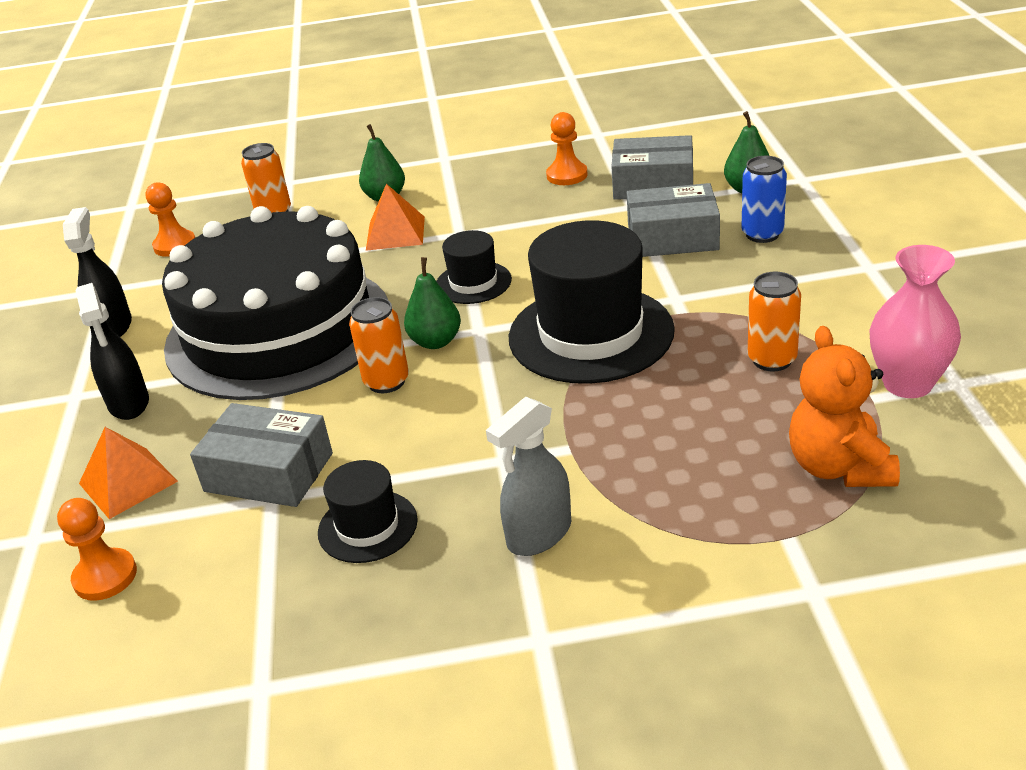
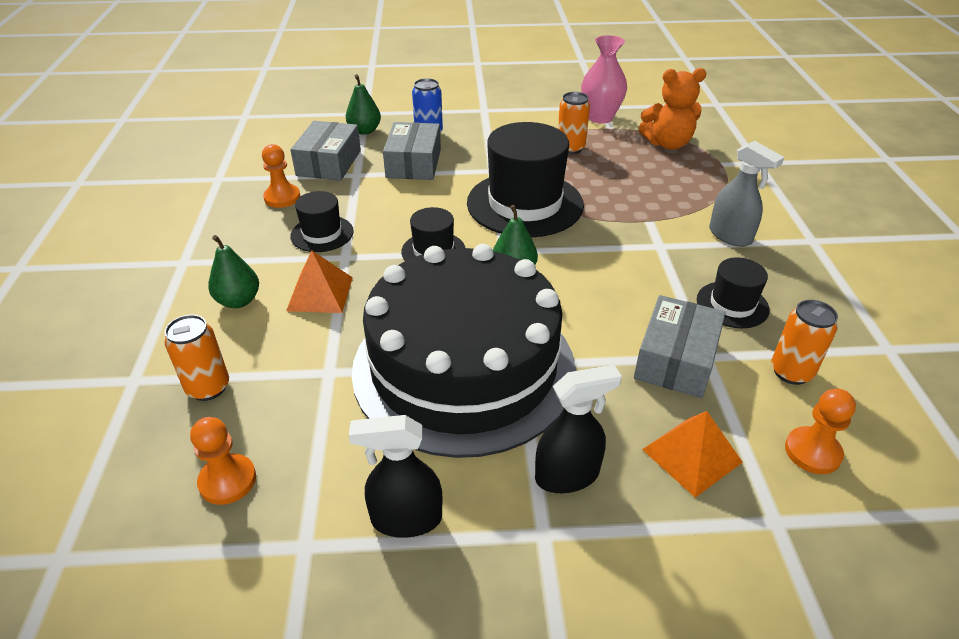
camera: 90 degrees left, 5 degrees up
orange can [349,297,409,393] -> orange can moved to [771,300,838,385]
none -> black hat [290,191,354,252]

